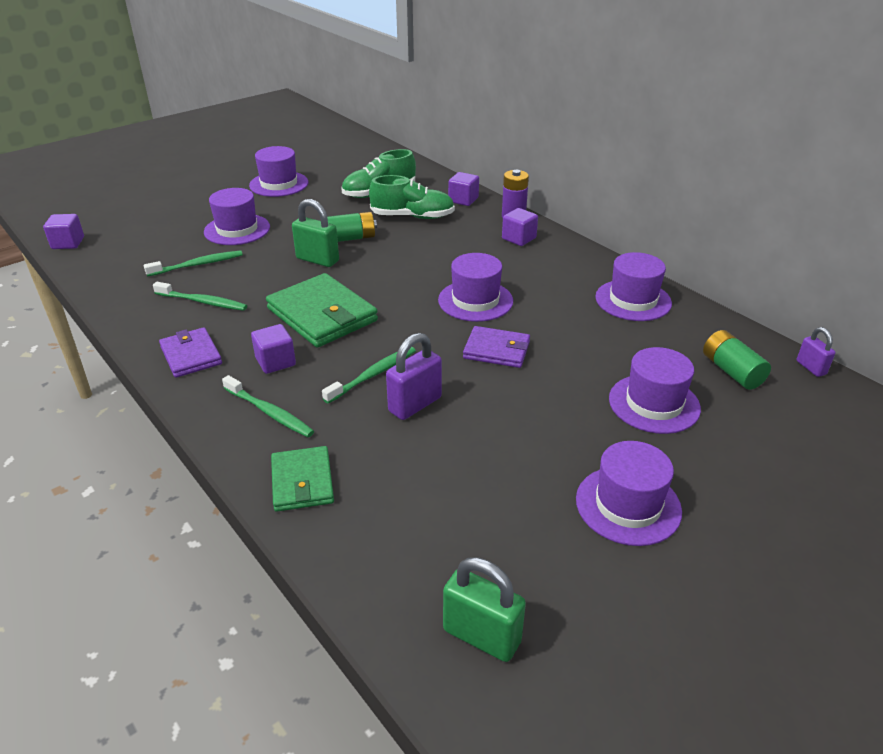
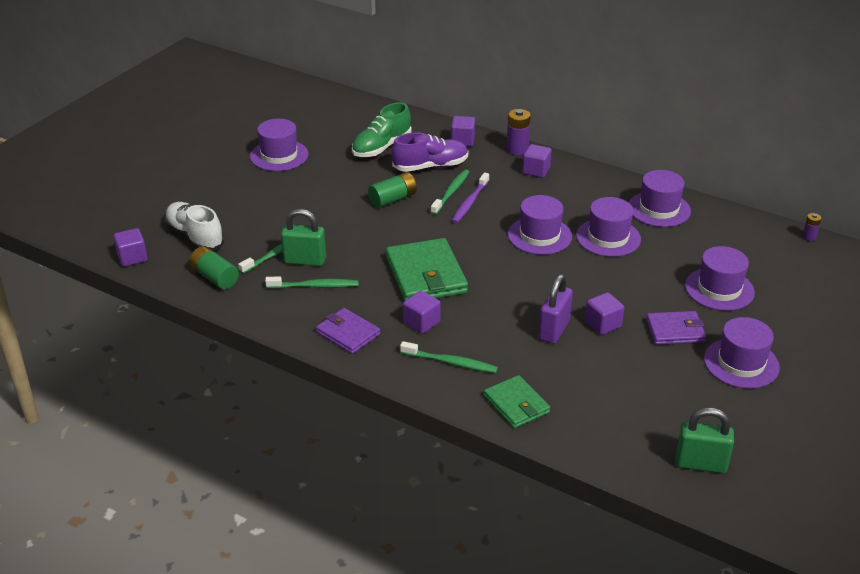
camera: 20 degrees left, 0 degrees up
purple hat [204,188,270,245] -> purple hat moved to [576,197,641,257]
green wallet [266,273,378,348] -> green wallet turned 45 degrees clockwise [386,238,468,301]
green padlock [292,199,339,267] -> green padlock moved to [281,209,326,266]
green toothbrush [322,347,416,403] -> green toothbrush moved to [431,169,469,215]
green shoe [369,175,455,219] -> purple shoe [392,132,468,172]
purple wallet [463,326,530,368] -> purple wallet moved to [646,311,706,345]
green battery [703,330,771,390] -> green battery moved to [190,246,239,289]
purple padlock [797,327,835,377] -> purple battery [802,213,822,241]
none -> white shoe [165,202,224,251]
none -> purple toothbrush [452,172,489,223]
none -> purple cube [585,292,624,335]

